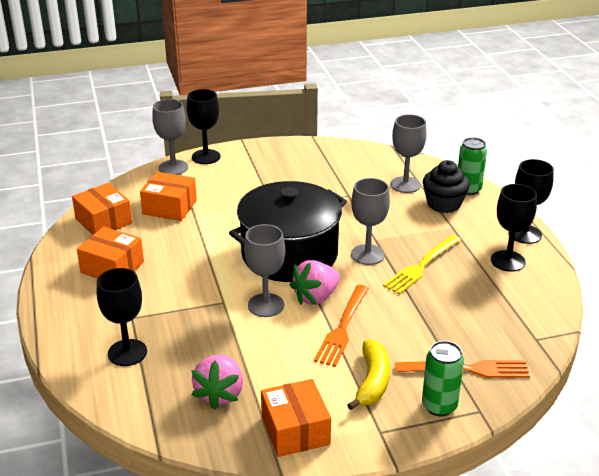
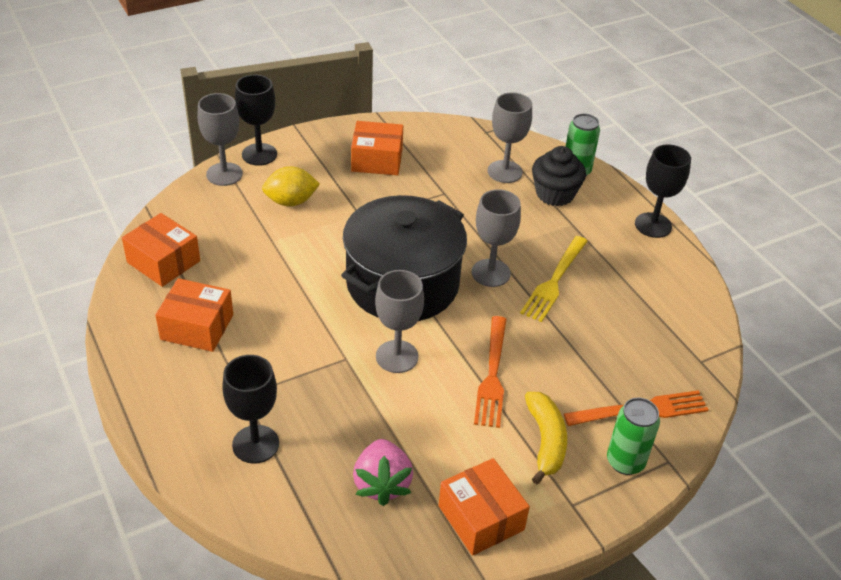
camera: 15 degrees left, 10 degrees up
orange box [140,172,197,221] -> orange box moved to [351,121,403,175]
pink strawberry [290,260,340,305] -> none
black goblet [491,184,537,272] -> none
none -> yellow lemon [262,166,320,206]

